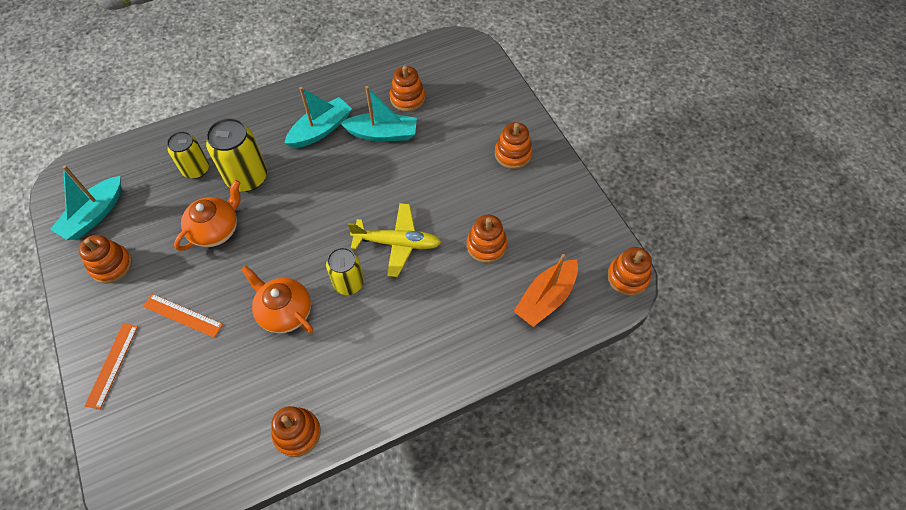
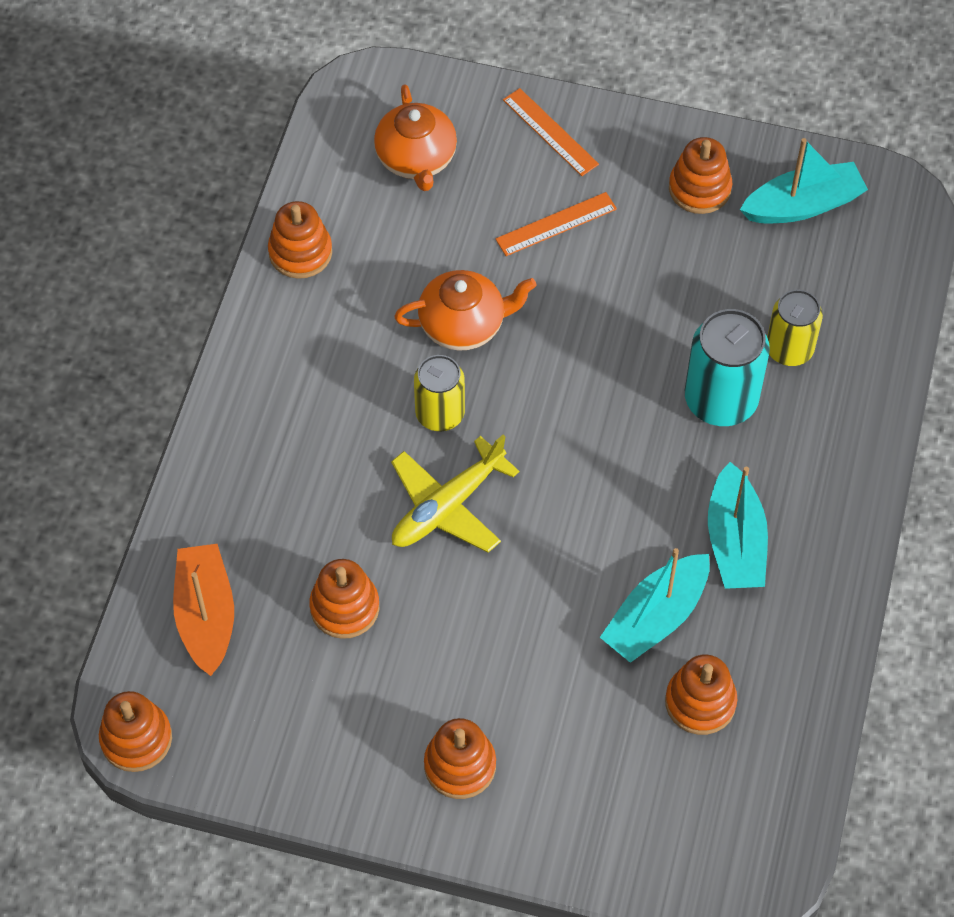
camera: 130 degrees right, 0 degrees up
turquoise boat [50,165,121,240] -> turquoise boat turned 90 degrees clockwise [740,138,868,223]
orange teapot [174,180,241,251] -> orange teapot moved to [374,85,457,191]
yellow can [206,118,267,192] -> turquoise can [685,309,770,426]

